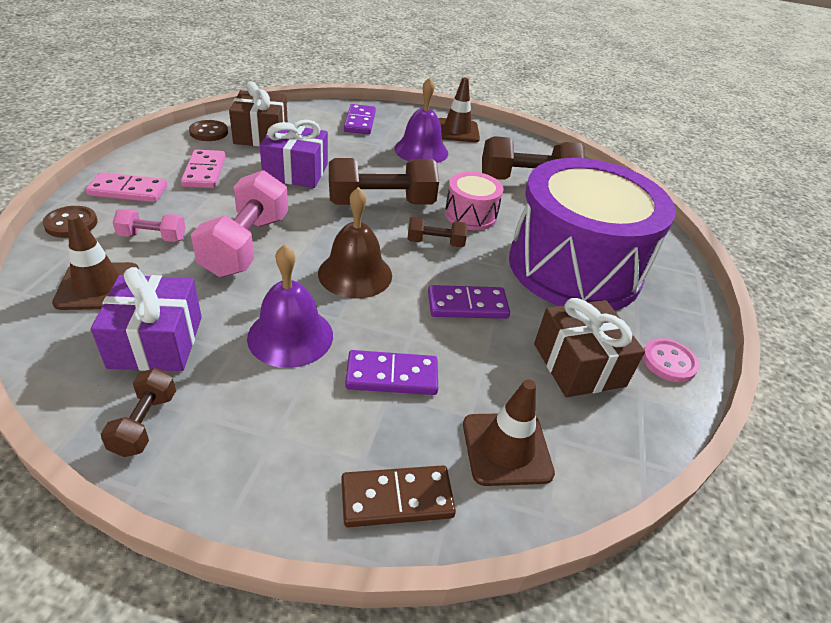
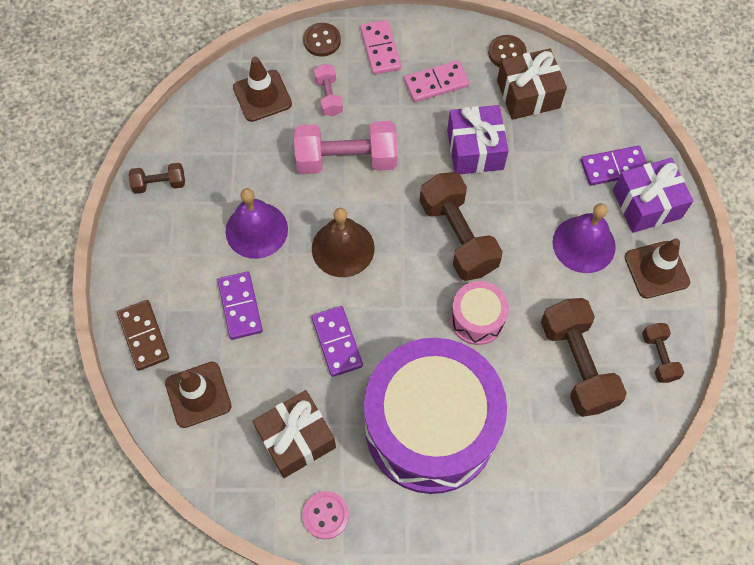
camera: 80 degrees right, 25 degrees up
purple gift [91,267,202,371] -> purple gift moved to [613,158,693,233]
brown dumbbell [408,216,468,247] -> brown dumbbell moved to [642,323,684,383]

